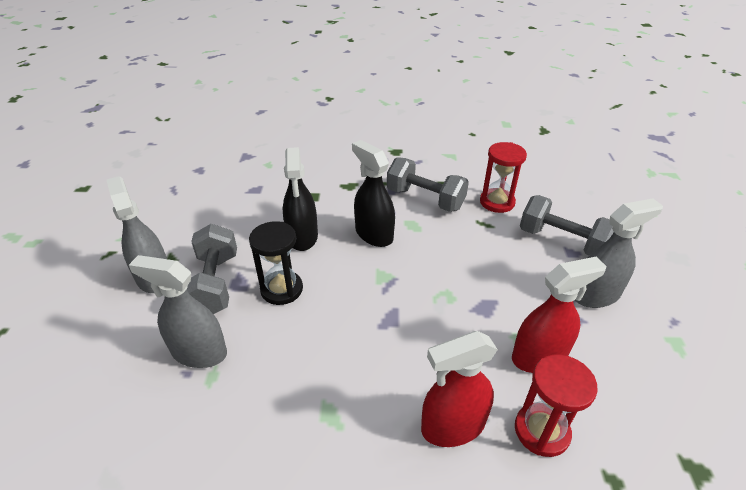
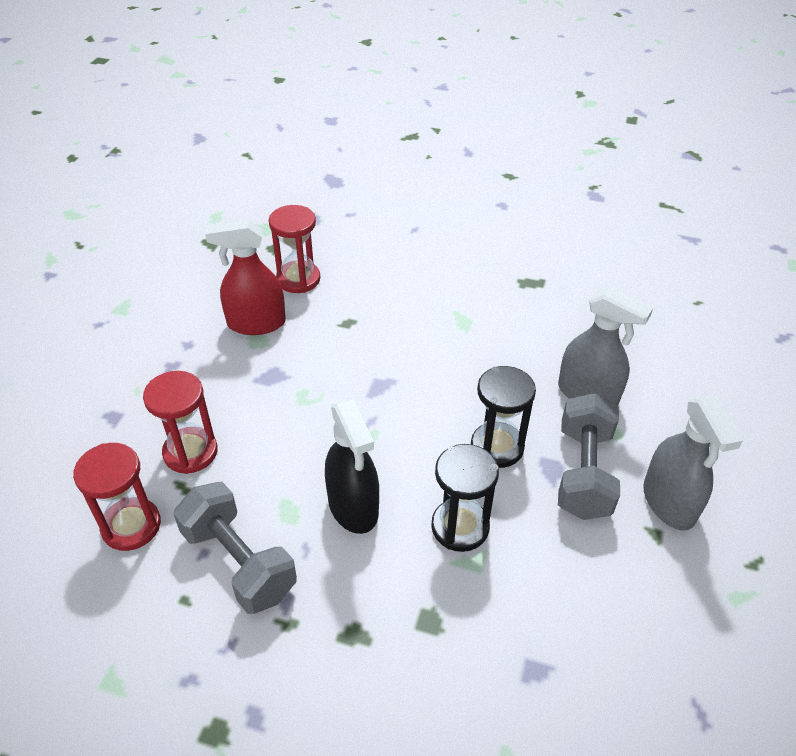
camera: 165 degrees left, 5 degrees up
black spray bottle [283,147,318,251] -> black hourglass [431,444,499,552]
red spray bottle [421,331,498,447] -> none
grey dumbbell [520,195,614,255] -> none
grey spray bottle [575,199,663,308] -> none
none -> red hourglass [143,371,218,474]

